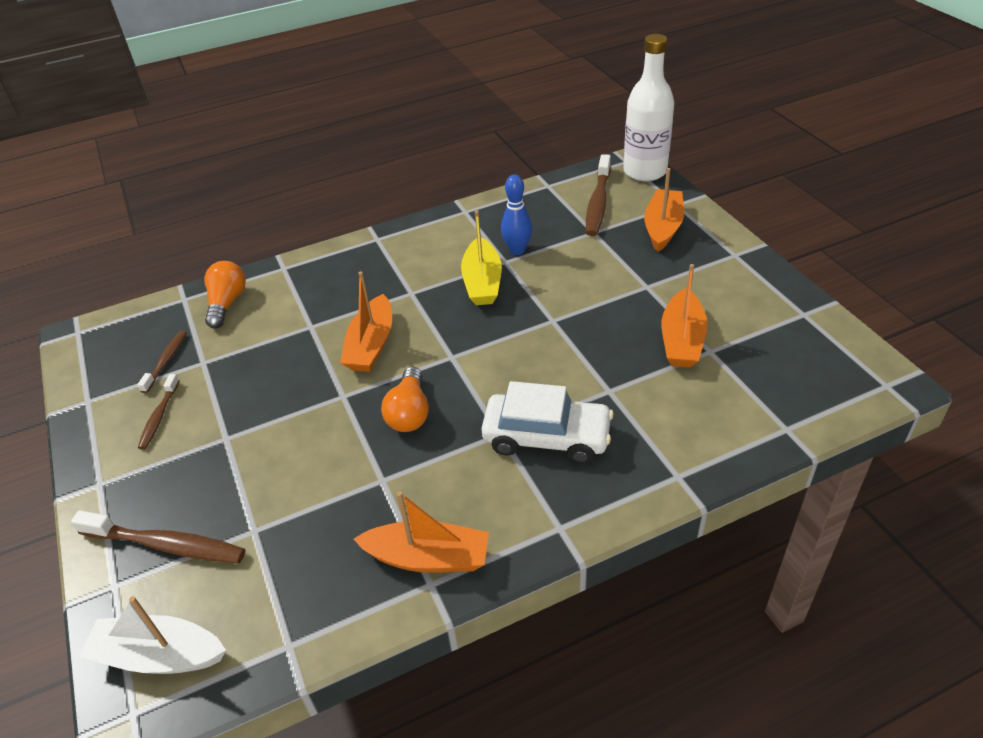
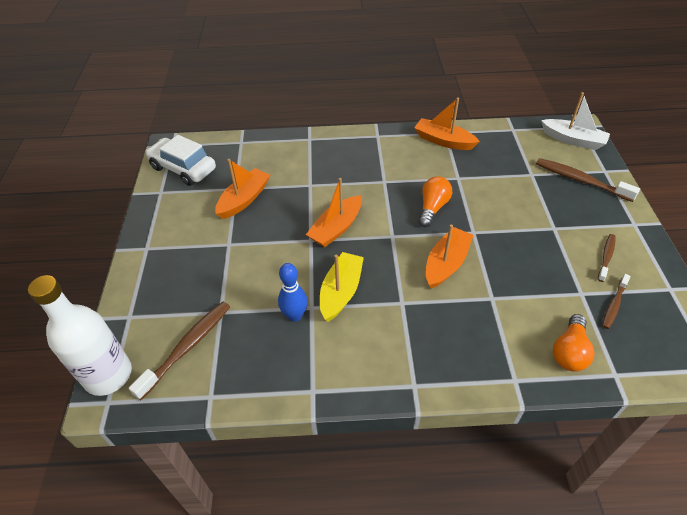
camera: 160 degrees left, 5 degrees up
white car [481,381,614,464] -> white car moved to [145,135,216,186]
orange boat [644,168,684,252] -> orange boat moved to [306,178,362,247]

